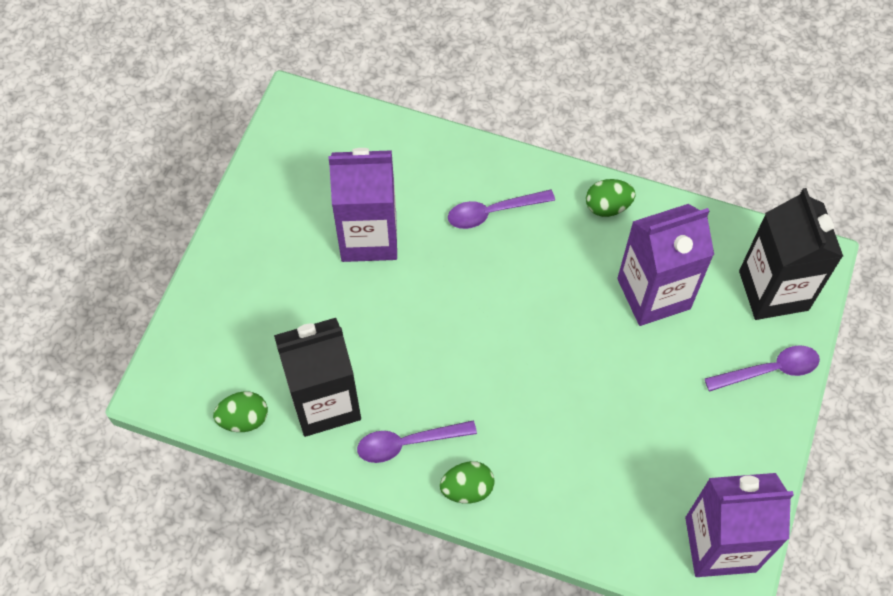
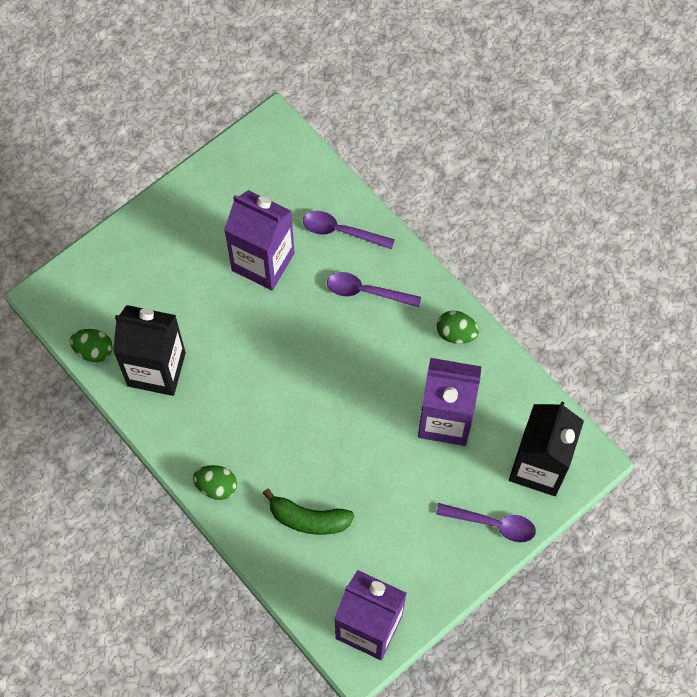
camera: 30 degrees right, 5 degrees up
purple spoon [357,420,477,463] -> purple spoon moved to [303,211,395,250]
none -> green banana [263,488,355,535]

